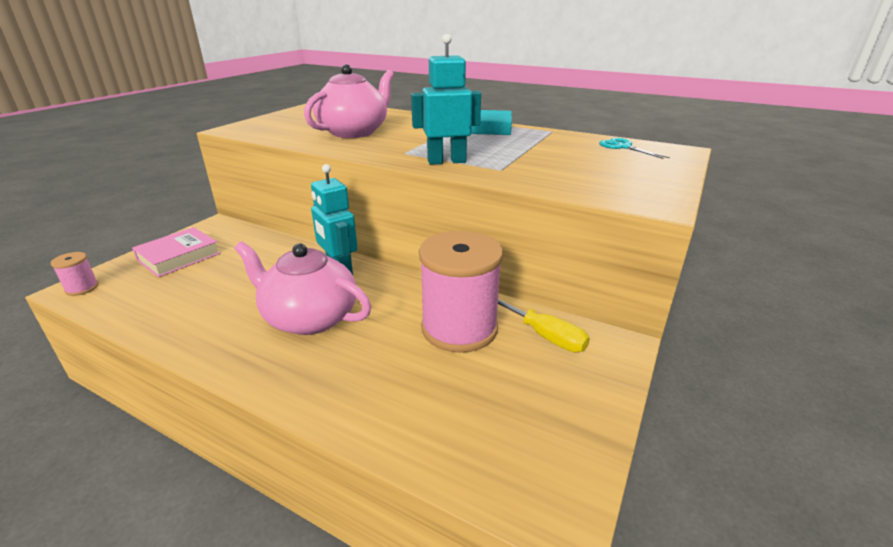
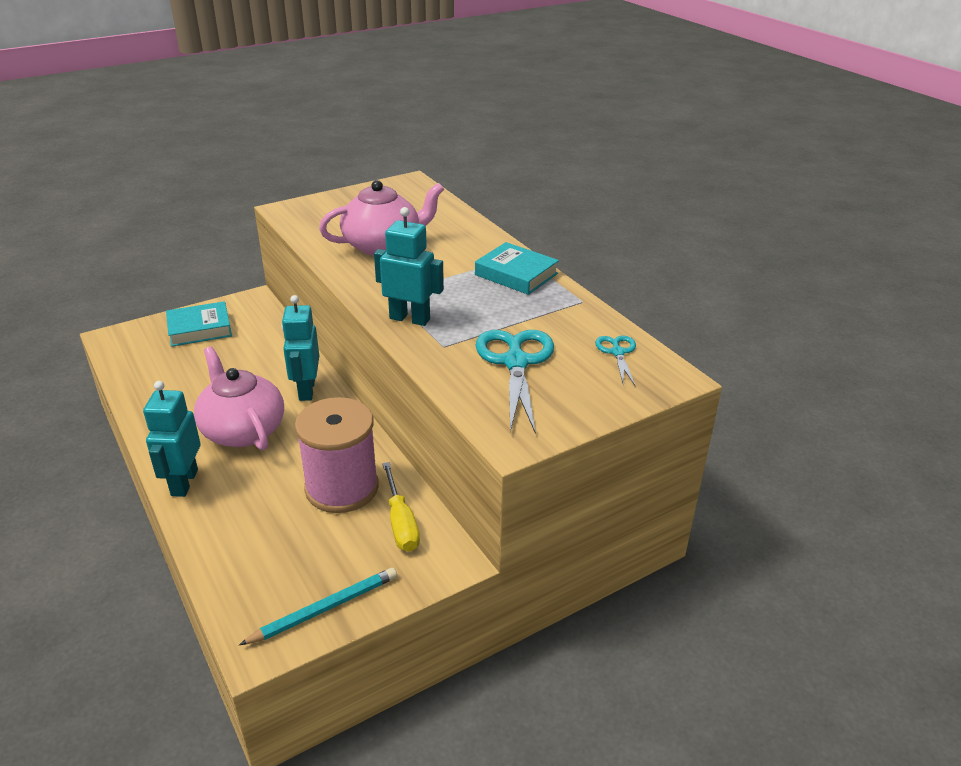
camera: 30 degrees right, 5 degrees up
pink spool [51,252,99,296] -> none
pink book [132,227,221,277] -> turquoise book [166,301,232,347]
none -> turquoise robot [143,381,201,497]
none -> turquoise pencil [239,568,397,645]
none -> turquoise scissors [476,330,554,434]

